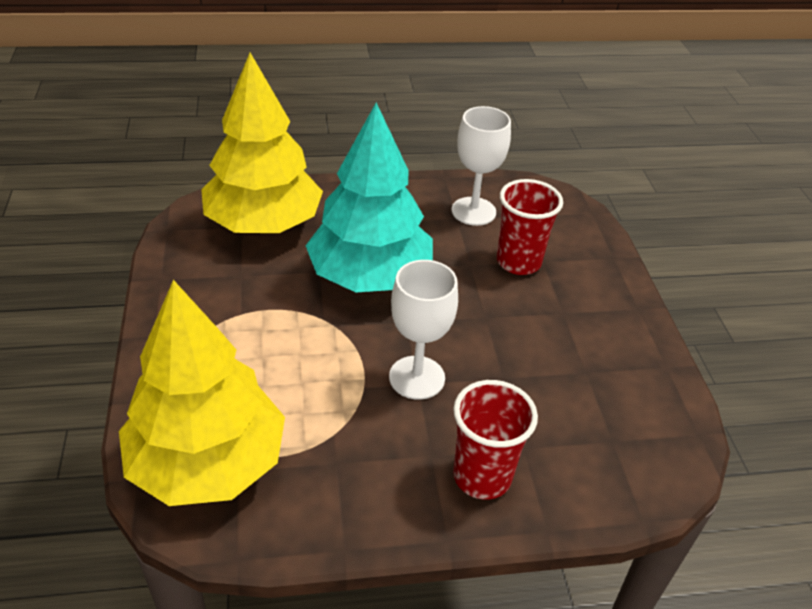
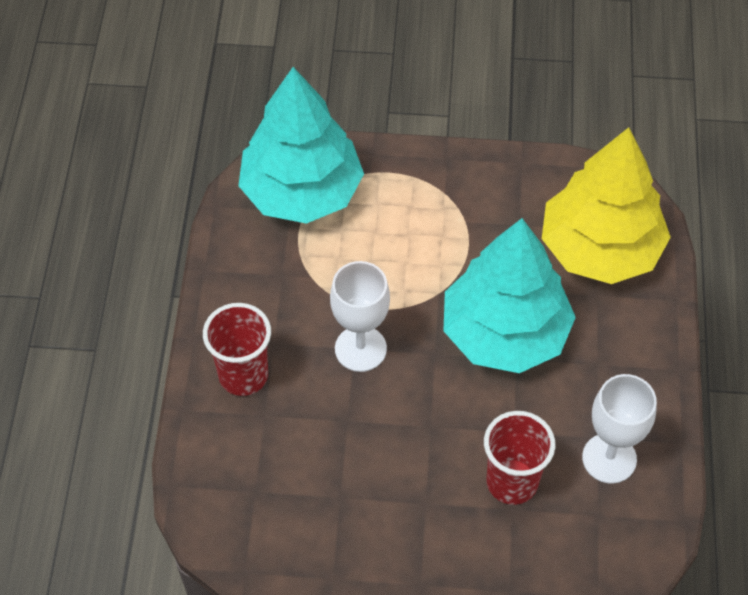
camera: 105 degrees right, 15 degrees up
yellow tree [119,280,285,506] -> turquoise tree [238,67,364,224]

